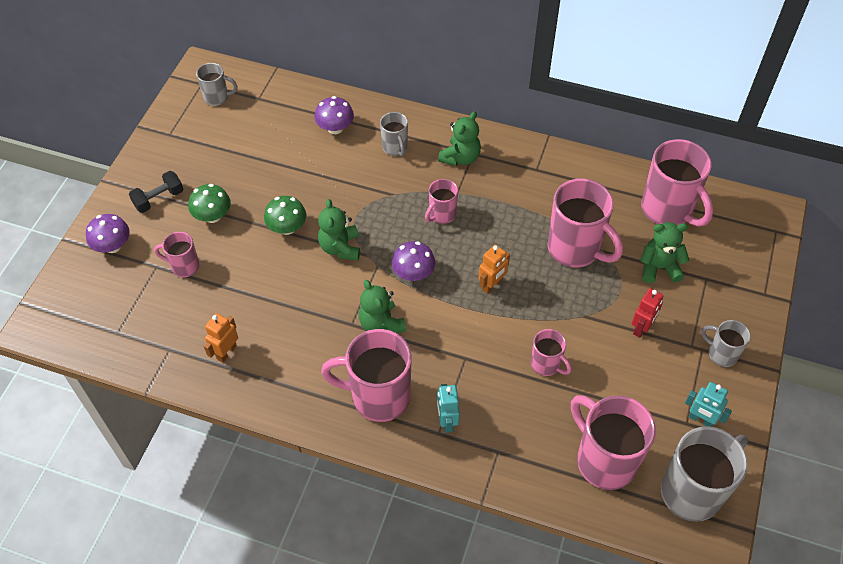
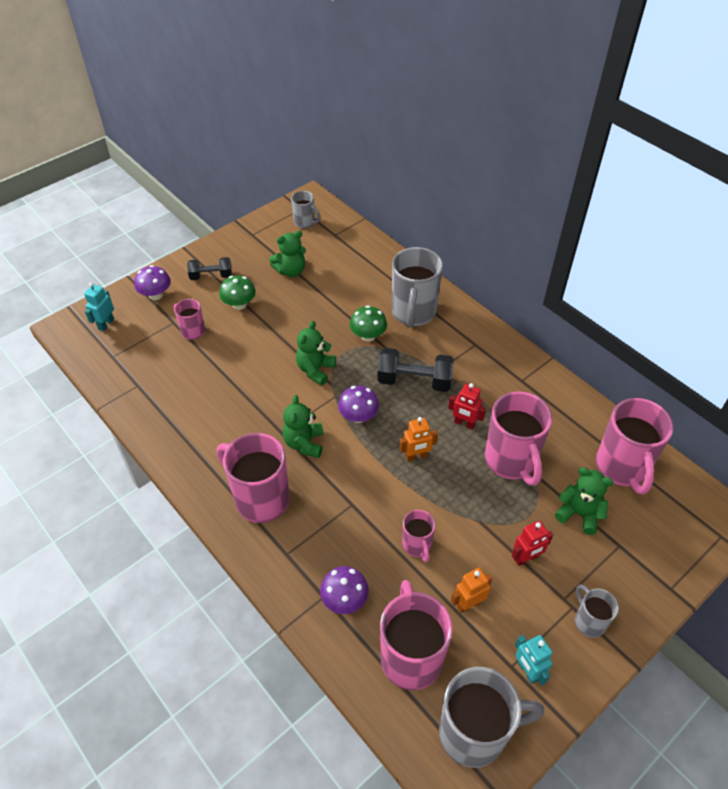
camera: 30 degrees right, 5 degrees down
orange robot [204,313,238,363] -> orange robot moved to [451,568,492,613]
green mushroom [264,196,306,235] -> green mushroom moved to [350,306,387,342]
purple mushroom [314,96,354,134] -> purple mushroom moved to [320,566,369,614]
grey mug [380,112,408,156] -> grey mug [392,247,443,328], size x1.91
pink mug [425,179,458,224] -> black dumbbell [377,348,454,392]
turquoise robot [437,384,460,433] -> turquoise robot moved to [84,282,114,331]
green teddy bear [438,111,481,166] -> green teddy bear moved to [269,231,306,277]
none -> red robot [448,383,486,430]

